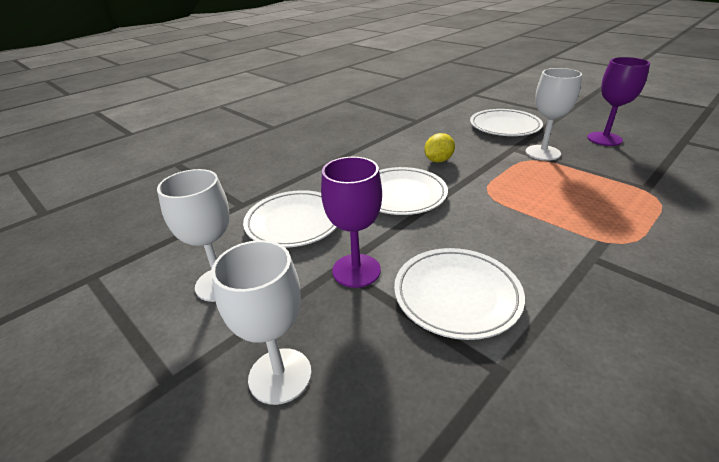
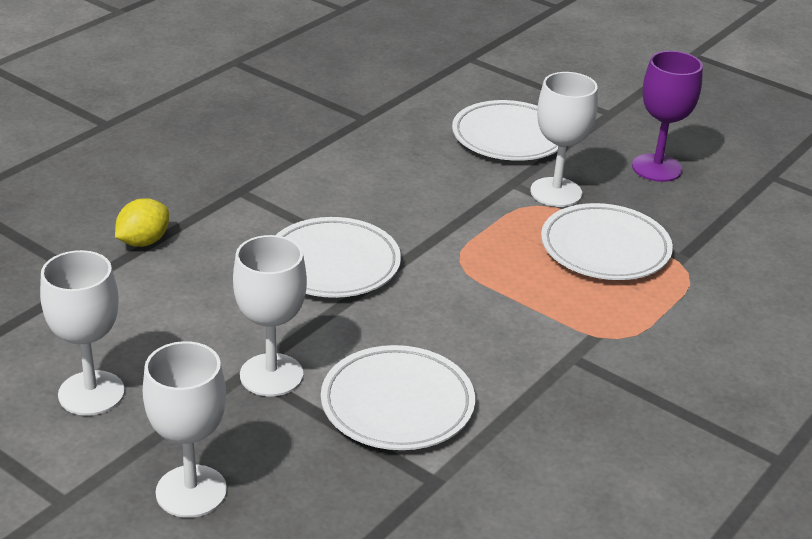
camera: 10 degrees left, 0 degrees up
white plate [243,190,337,248] -> white plate moved to [541,203,673,280]
purple goblet [321,157,382,288] -> white goblet [233,235,307,397]
yellow lemon [424,133,455,162] -> yellow lemon moved to [115,198,169,247]

